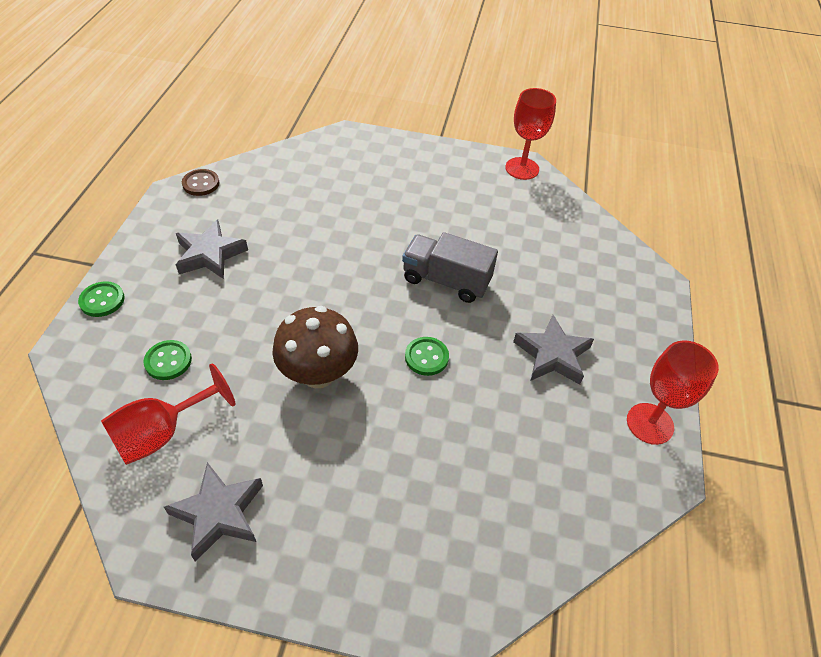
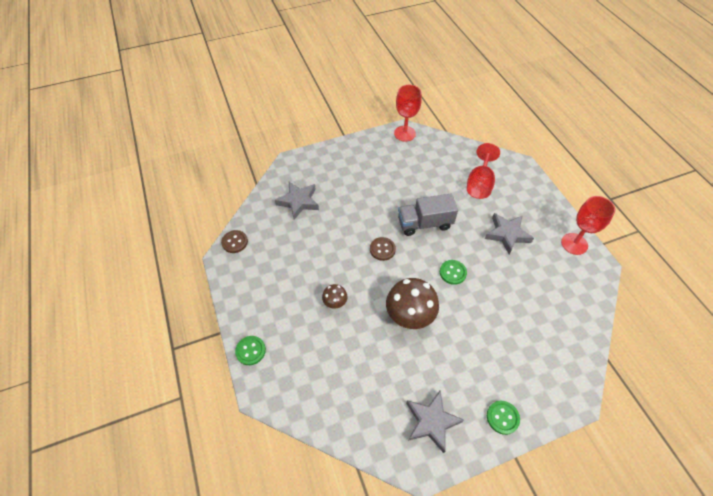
camera: 30 degrees left, 5 degrees up
red goblet [101,363,235,465] -> red goblet moved to [467,143,500,199]
green button [144,340,192,380] -> green button moved to [487,401,520,435]
grey star [176,219,248,279] -> grey star moved to [275,182,319,220]
none -> brown mushroom [322,284,348,309]
none -> brown button [370,237,396,261]

